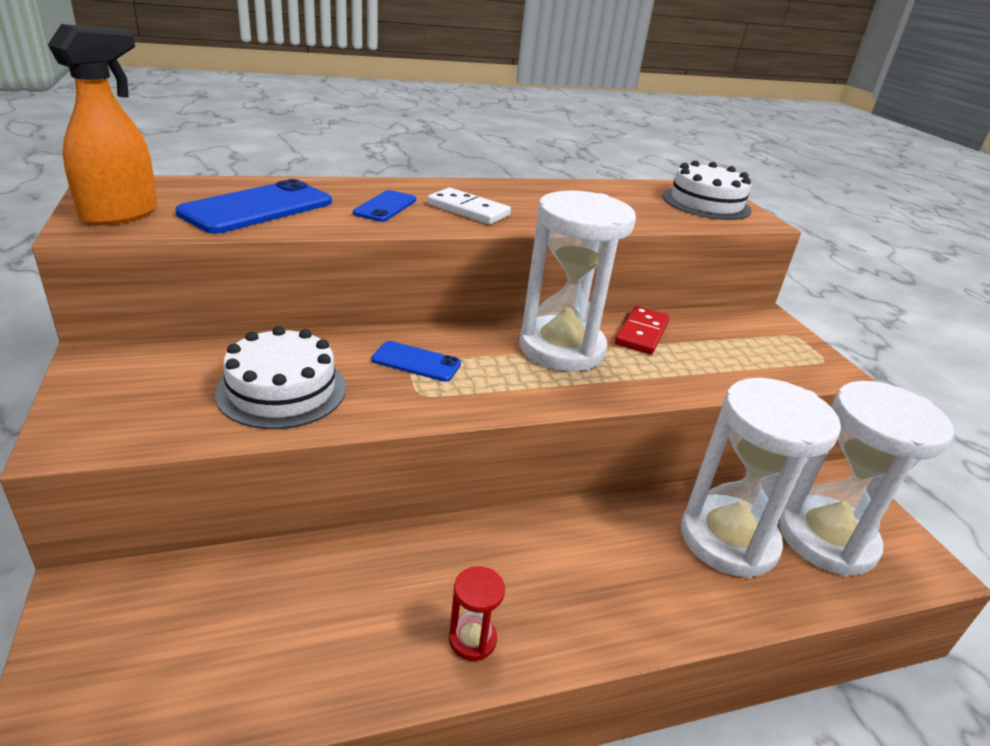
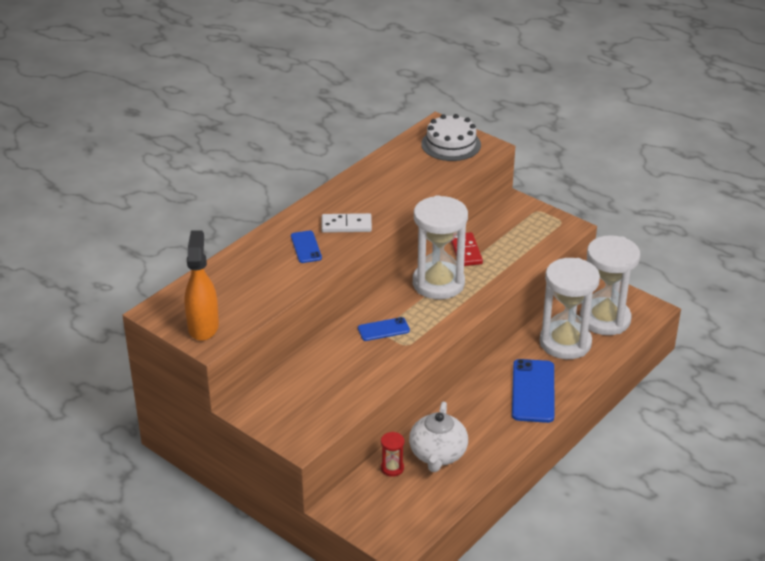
camera: 30 degrees left, 5 degrees up
blue phone [175,179,332,234] -> blue phone moved to [512,359,554,423]
white cake [215,326,346,429] -> none
red hourglass [449,566,505,661] -> red hourglass moved to [381,432,405,477]
none -> white teapot [409,402,468,472]

